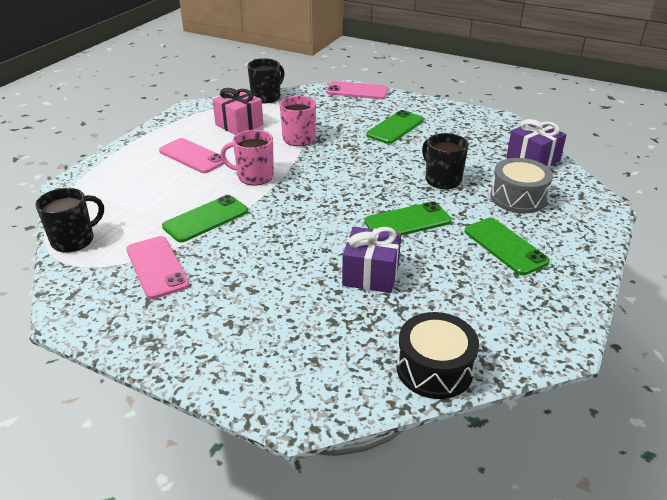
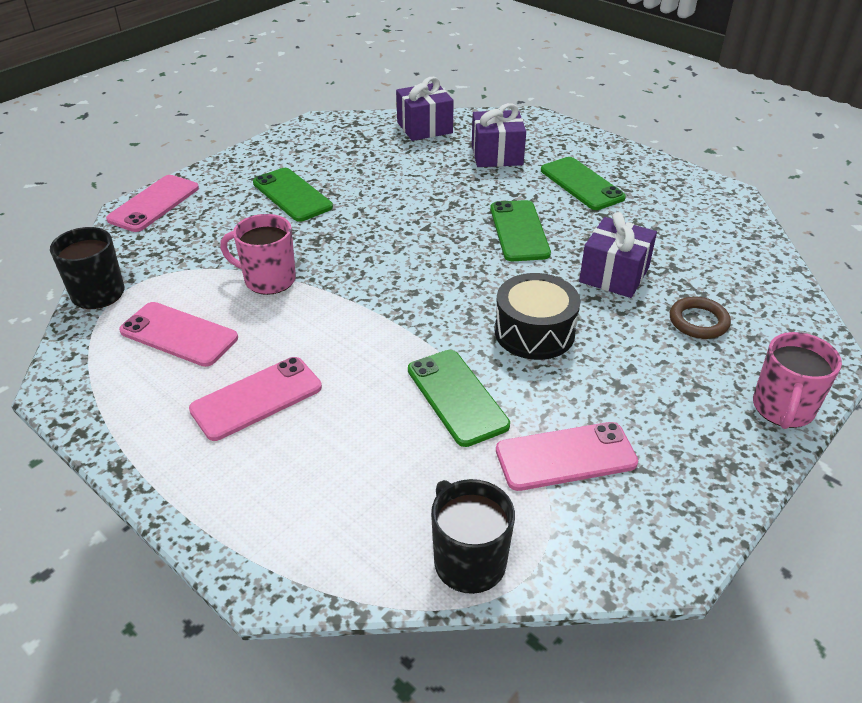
camera: 75 degrees left, 5 degrees up
pink gift [213,88,263,135] -> pink phone [119,302,238,367]
pink mug [220,130,274,185] -> pink mug moved to [753,332,842,429]
black drum [396,312,479,399] -> black drum moved to [495,273,581,360]
black mug [422,133,469,189] -> none
green phone [464,218,550,275] -> green phone turned 75 degrees clockwise [541,157,626,210]
grey drum [490,158,553,213] -> purple gift [472,103,526,167]
none -> brown ring [670,297,731,339]

